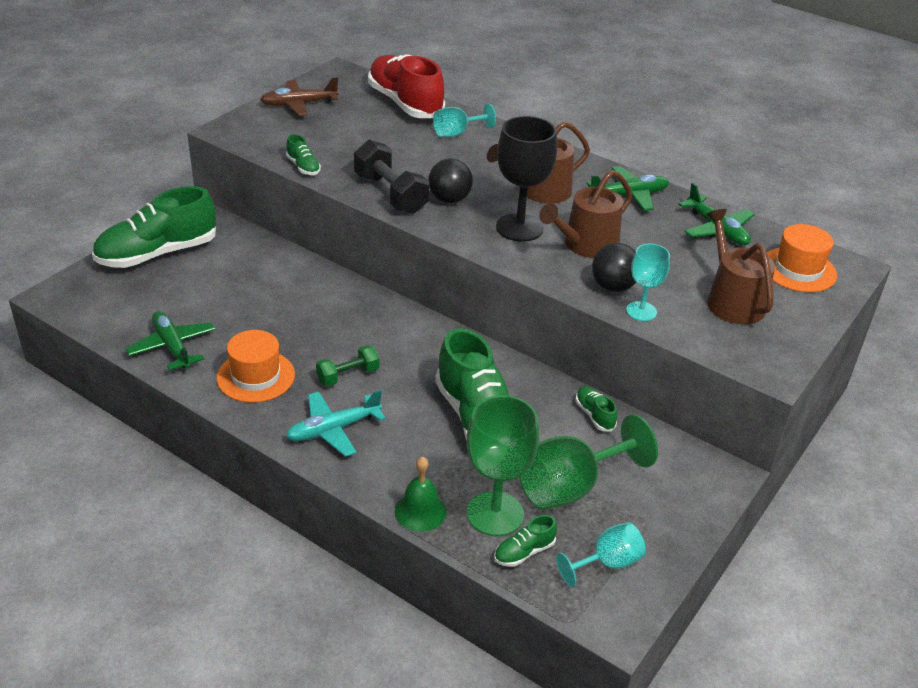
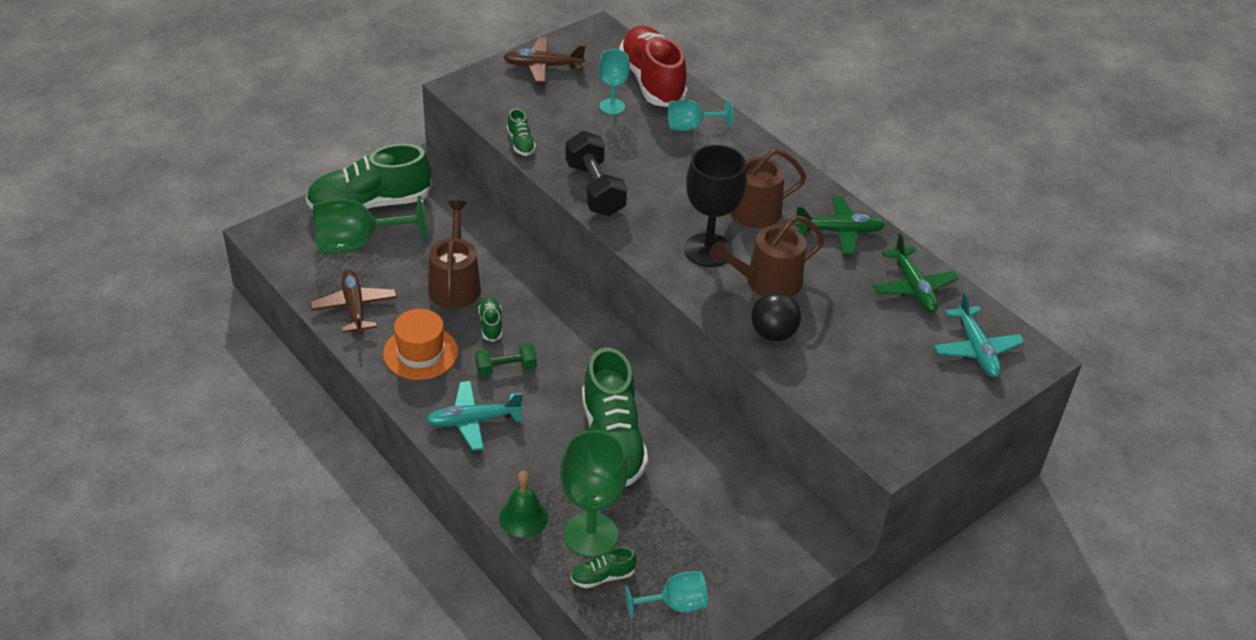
camera: 15 degrees right, 5 degrees up
green plane [125,311,215,370] -> brown plane [310,269,397,334]
black ball [428,158,473,203] -> none
green goblet [519,414,658,510] -> green goblet moved to [313,195,427,254]
green shoe [575,386,617,432] -> green shoe moved to [478,297,502,342]
turquoise goblet [626,244,670,321] -> turquoise goblet moved to [599,49,630,115]
brown watering can [706,209,775,325] -> brown watering can moved to [428,201,481,308]
orange hat [767,224,837,292] -> turquoise plane [934,292,1025,377]

